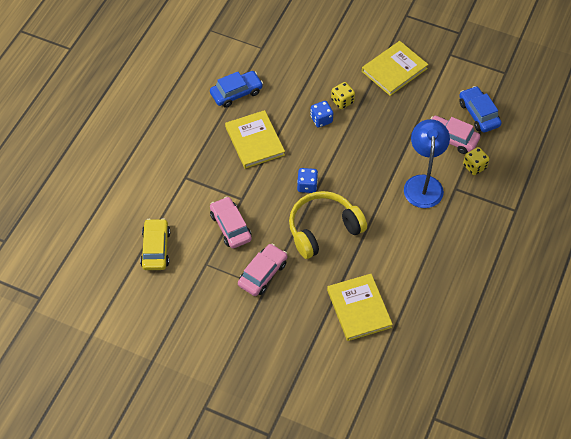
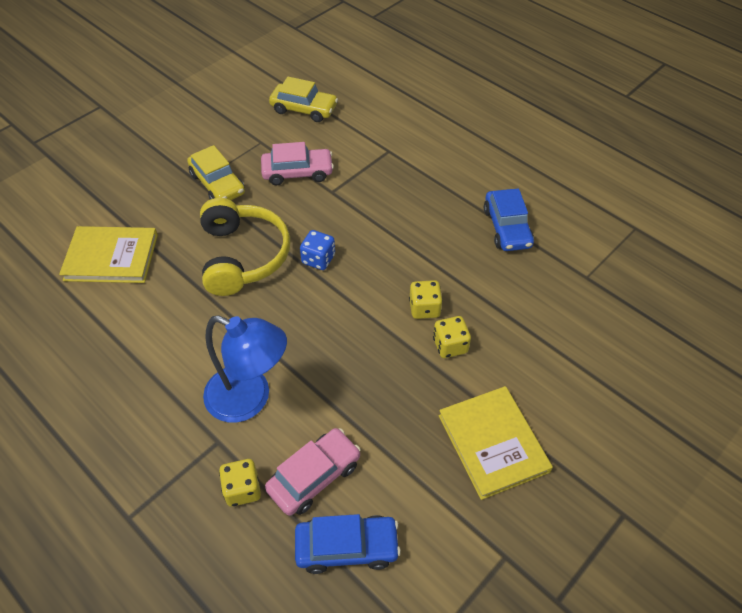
camera: 110 degrees right, 5 degrees down
yellow book [225,110,285,169] -> none
pink car [238,244,287,296] -> yellow car [187,145,245,200]
blue dice [310,101,333,127] -> yellow dice [409,280,443,319]

